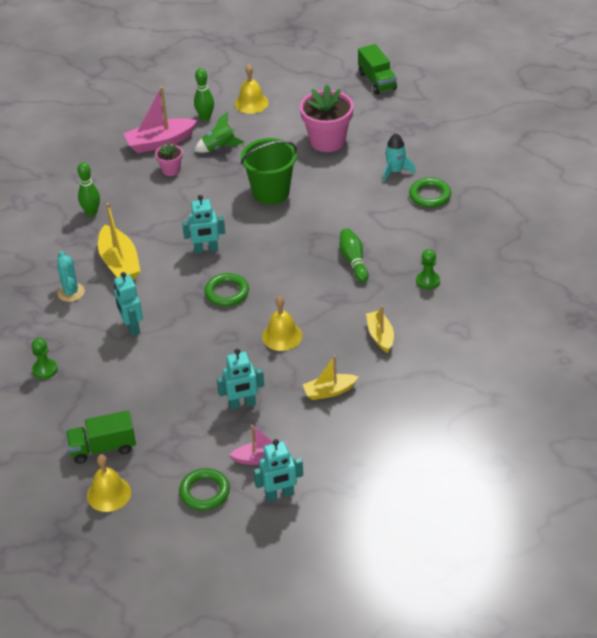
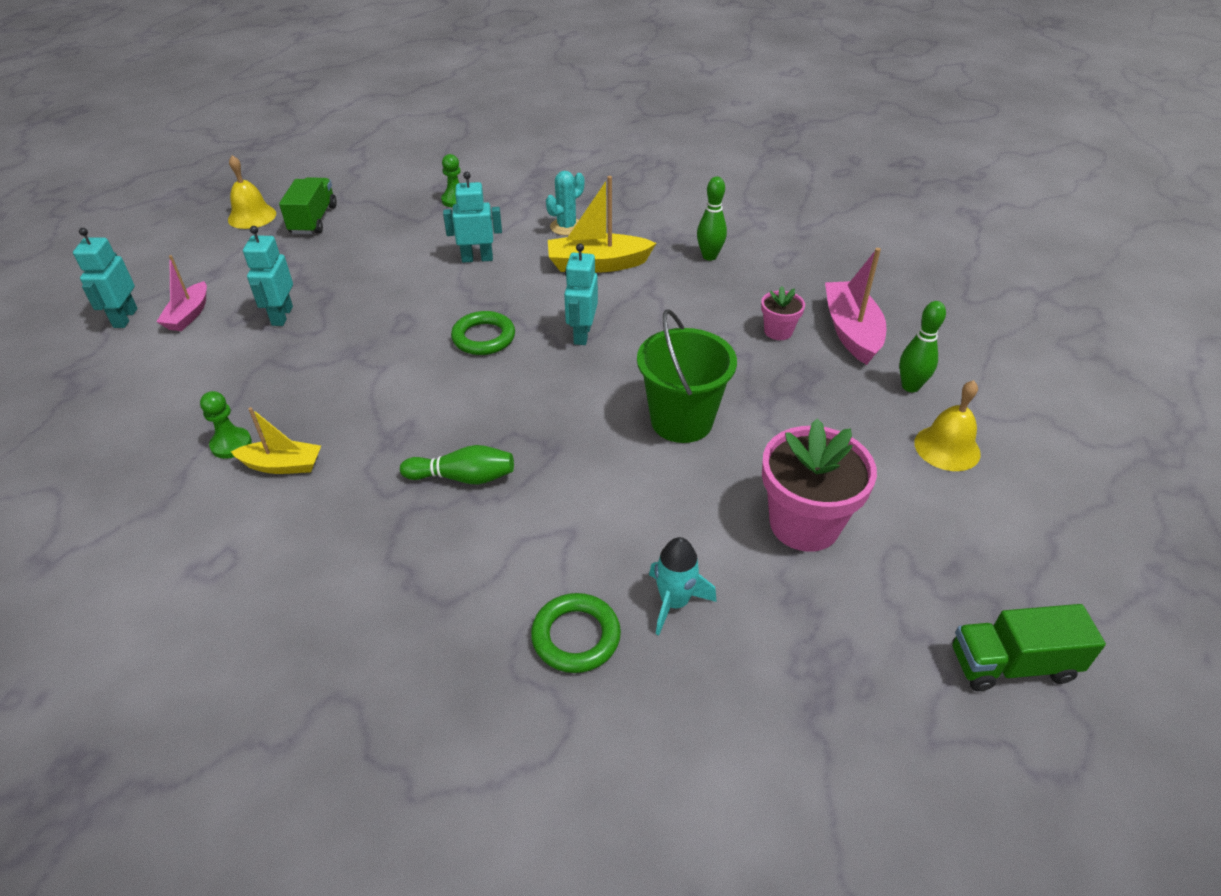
camera: 105 degrees right, 0 degrees up
turquoise cactus [57,251,85,302] -> turquoise cactus turned 45 degrees counterclockwise [546,171,585,236]
green ring [179,468,230,511] -> none
green rocket [195,112,244,153] -> none
yellow bell [262,296,302,351] -> none
yellow boat [303,356,358,400] -> none
green pawn [416,249,440,290] -> green pawn moved to [200,391,252,459]

